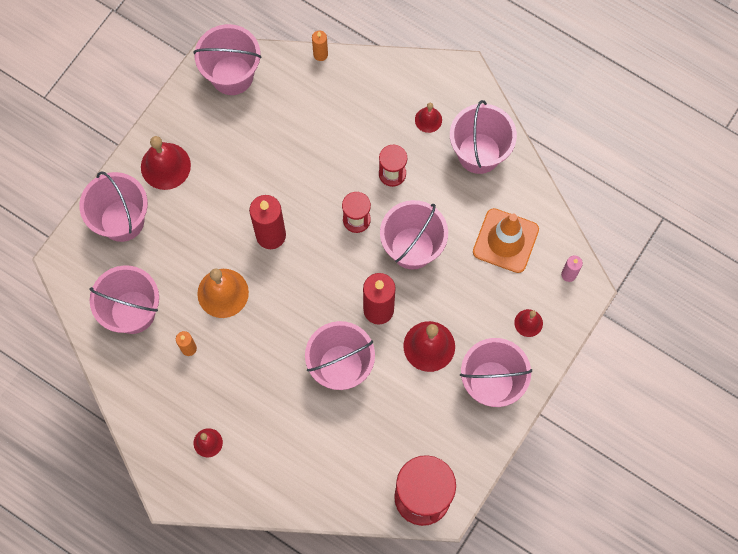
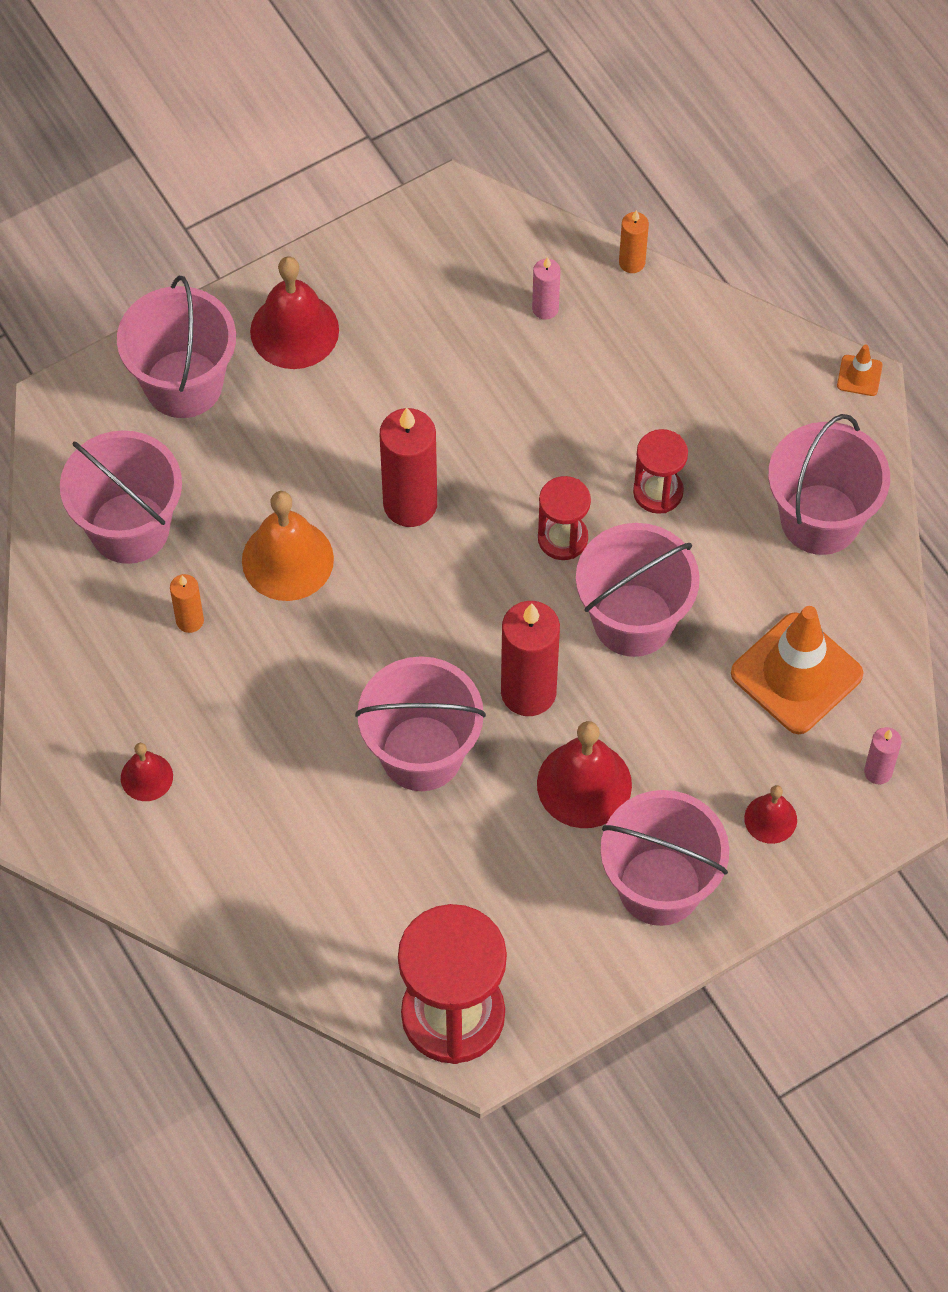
camera: 25 degrees right, 10 degrees down
pink bucket [193,24,262,95] -> none
red bell [415,103,442,133] -> none
none -> pink candle [532,257,561,320]
none -> orange traffic cone [837,344,883,396]

